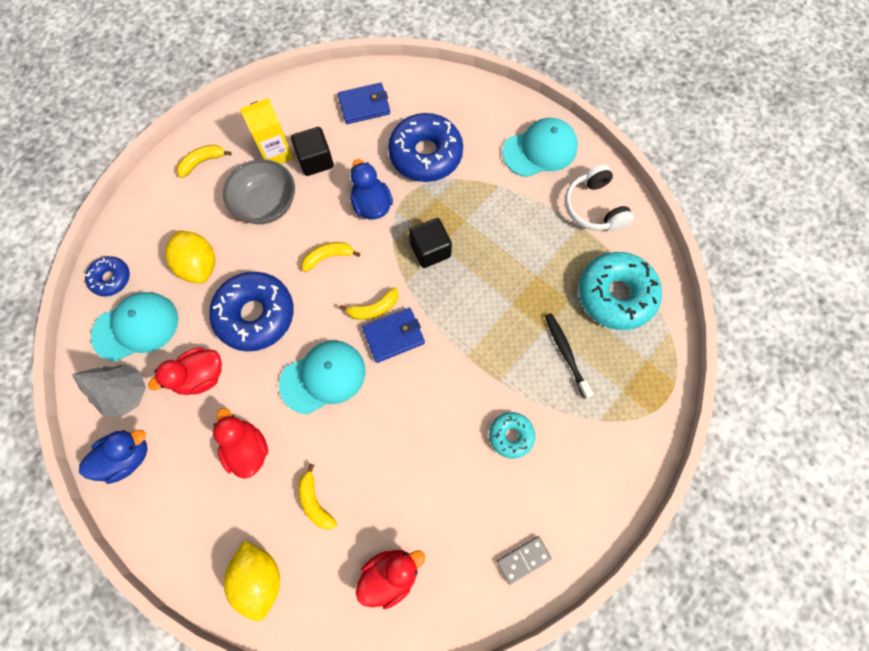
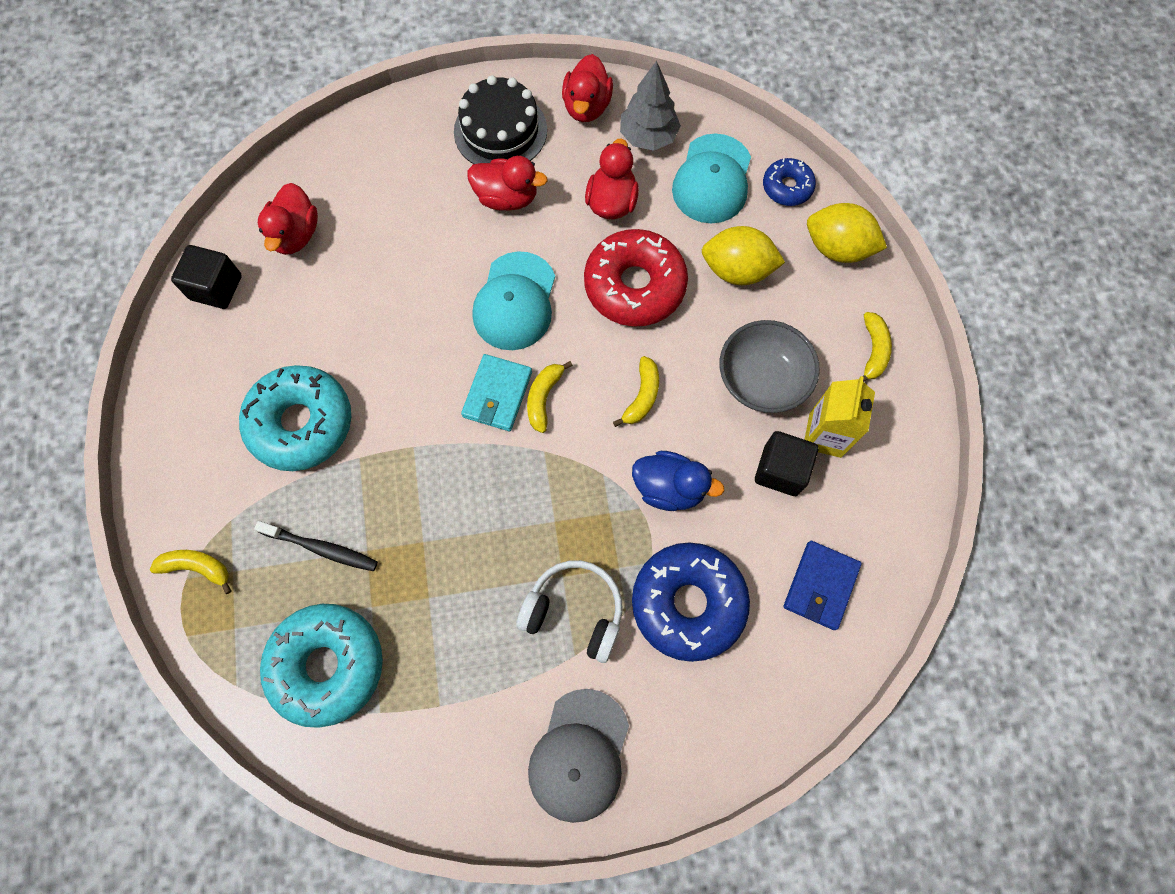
camera: 130 degrees right, 0 degrees up
blue duck [79,430,148,484] -> red duck [562,54,613,122]
blue donut [209,272,294,352] -> red donut [584,229,688,327]
yellow lemon [224,540,280,621] -> yellow lemon moved to [807,203,887,263]
yellow banana [298,464,337,530] -> yellow banana moved to [150,550,232,594]
blue wallet [362,308,425,363] -> turquoise wallet [461,354,532,431]
black cube [409,218,452,268] -> black cube moved to [171,245,242,309]
turquoise donut [489,412,535,459] -> turquoise donut [239,365,351,471], size x1.90
grey domino [496,536,552,585] -> none
turquoise cap [502,118,578,177] -> grey cap [528,689,629,823]
white headphones [565,164,634,231] -> white headphones moved to [516,560,623,663]
none -> black cake [454,75,547,164]

